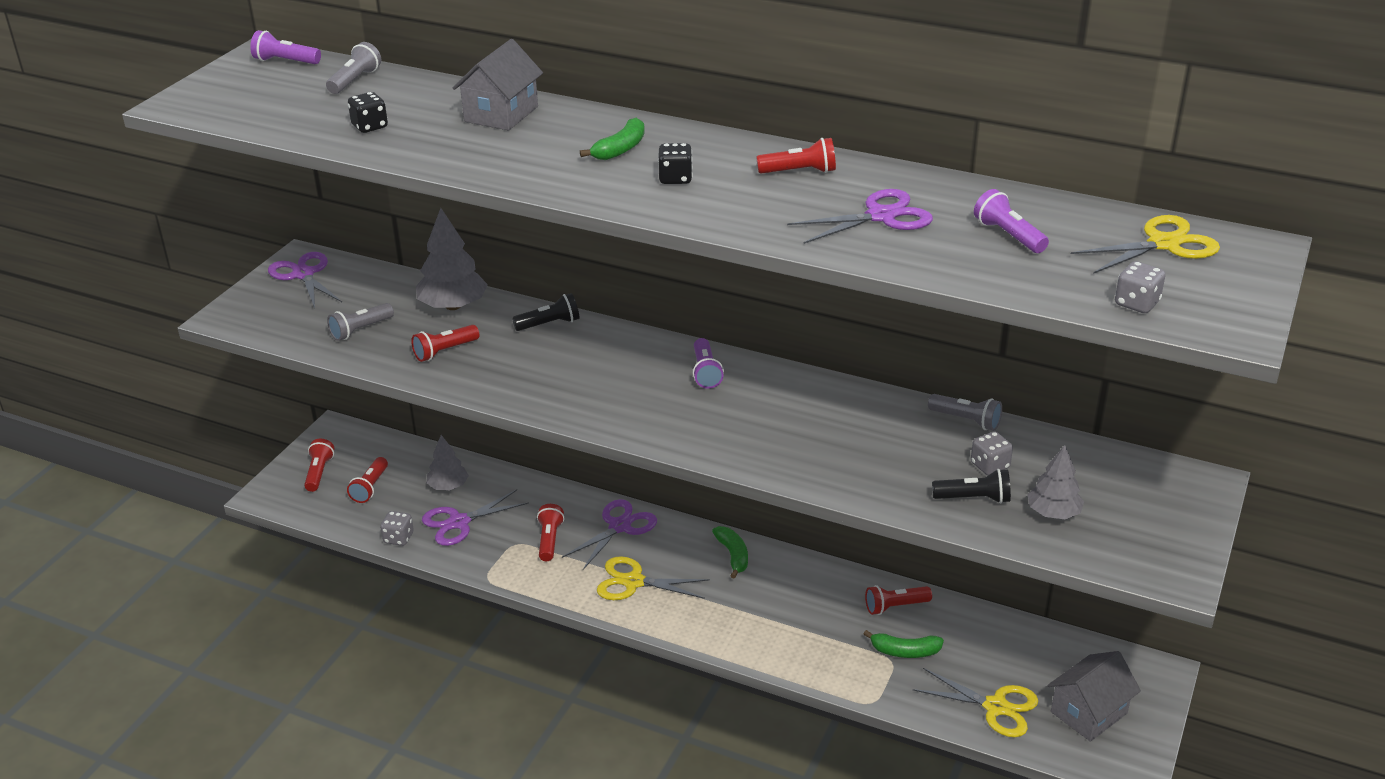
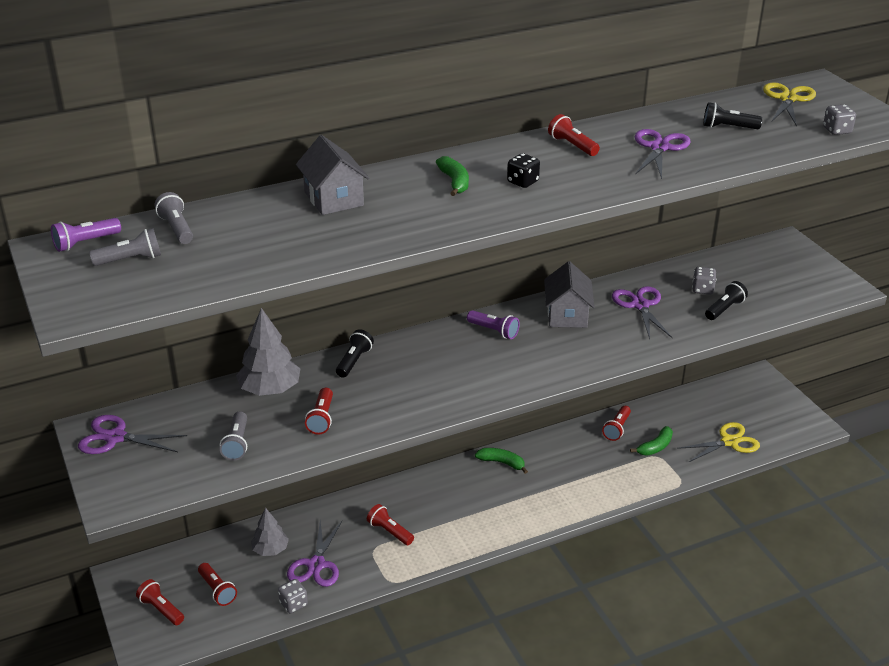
camera: 50 degrees left, 0 degrees up
black dice [348,92,388,133] -> none
purple scissors [562,499,657,570] -> purple scissors moved to [612,286,673,339]
yellow scissors [597,556,710,600] -> none
red flashlight [757,138,836,174] -> red flashlight turned 75 degrees counterclockwise [548,114,600,156]
grey flashlight [928,394,1002,431] -> grey flashlight moved to [89,228,161,266]
purple flashlight [974,189,1049,253] -> black flashlight [703,102,762,129]
grey tree [1027,445,1084,519] -> none
grey house [1048,651,1141,742] -> grey house moved to [544,261,595,328]

